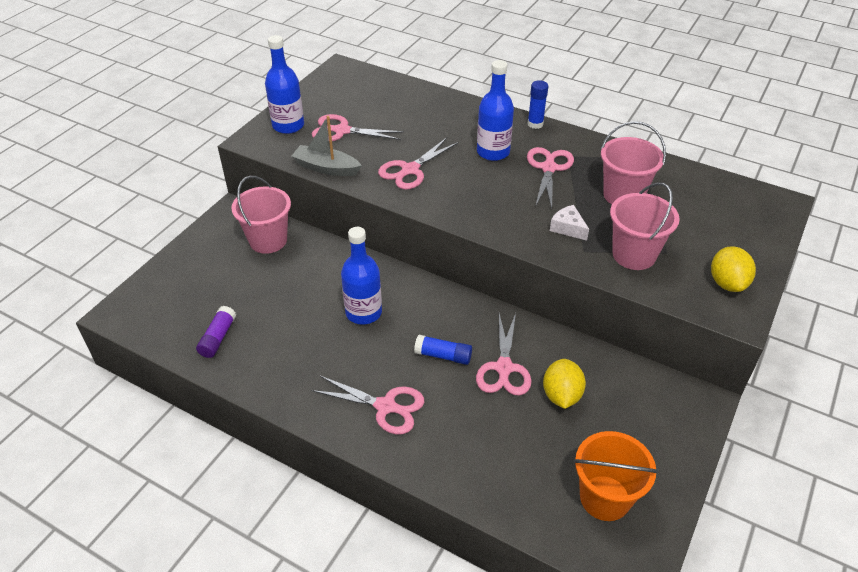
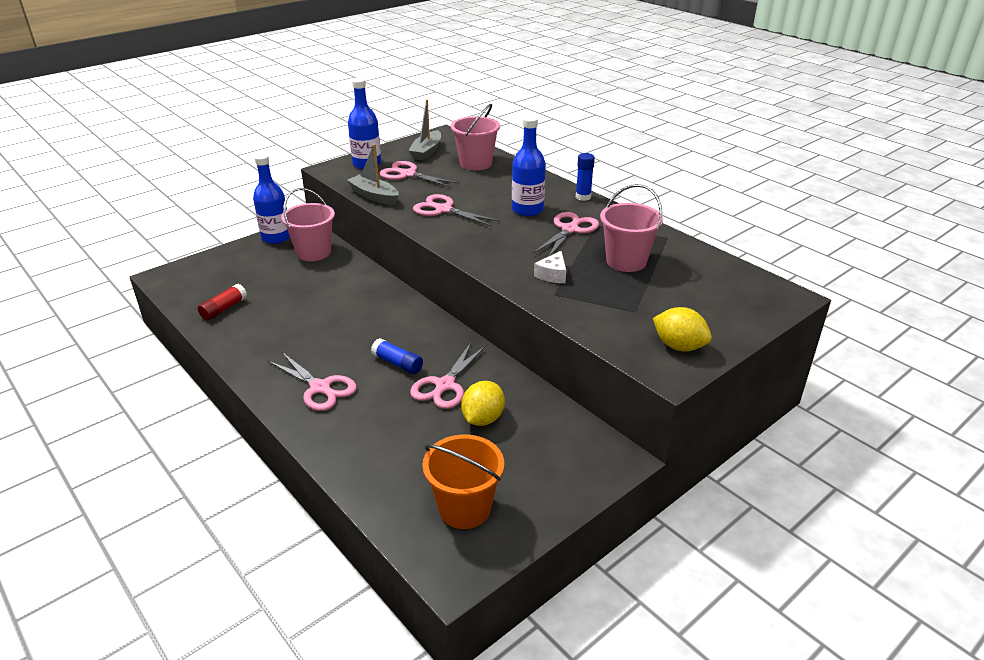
camera: 20 degrees right, 10 degrees down
purple glue stick [196,306,236,358] -> red glue stick [198,284,247,320]
blue bottle [341,227,382,325] -> blue bottle moved to [253,154,290,244]
pink scissors [378,137,459,190] -> pink scissors turned 60 degrees clockwise [413,194,500,226]
white cheese [550,205,589,241] -> white cheese turned 135 degrees counterclockwise [534,251,566,283]
pink bucket [610,182,680,270] -> pink bucket moved to [451,104,500,170]
yellow lemon [711,246,756,292] -> yellow lemon turned 75 degrees counterclockwise [653,307,712,351]
none -> grey boat [408,99,441,161]

